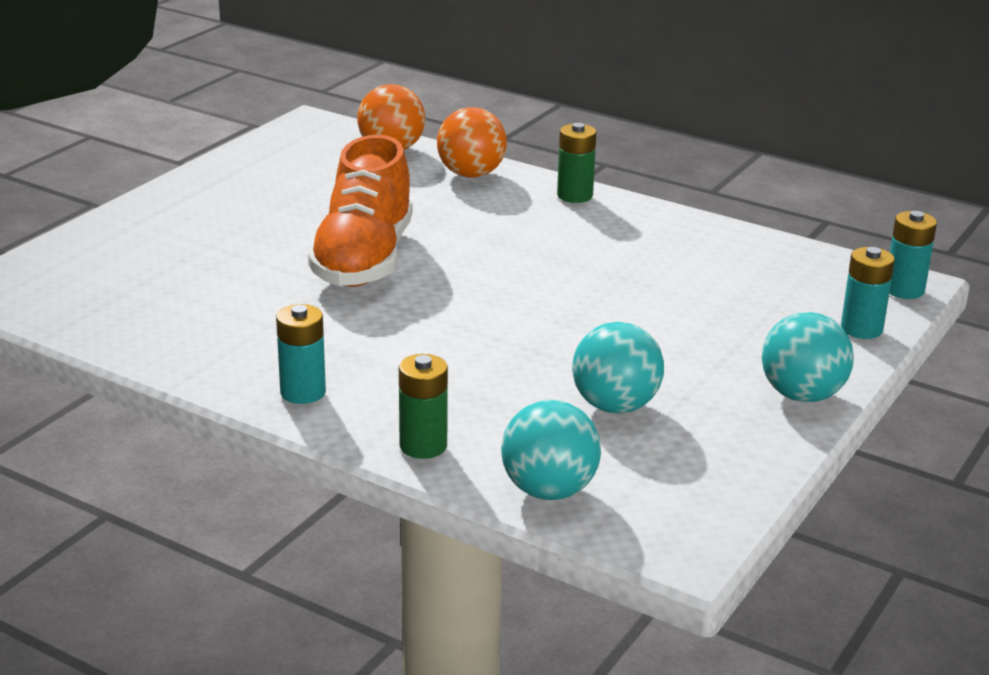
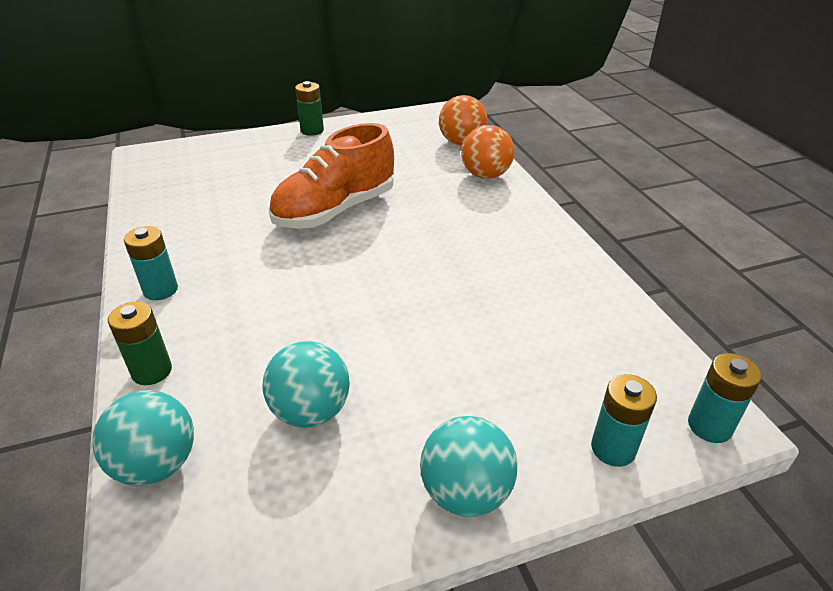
camera: 40 degrees right, 10 degrees up
green battery [557,123,597,203] -> green battery moved to [295,81,324,136]

